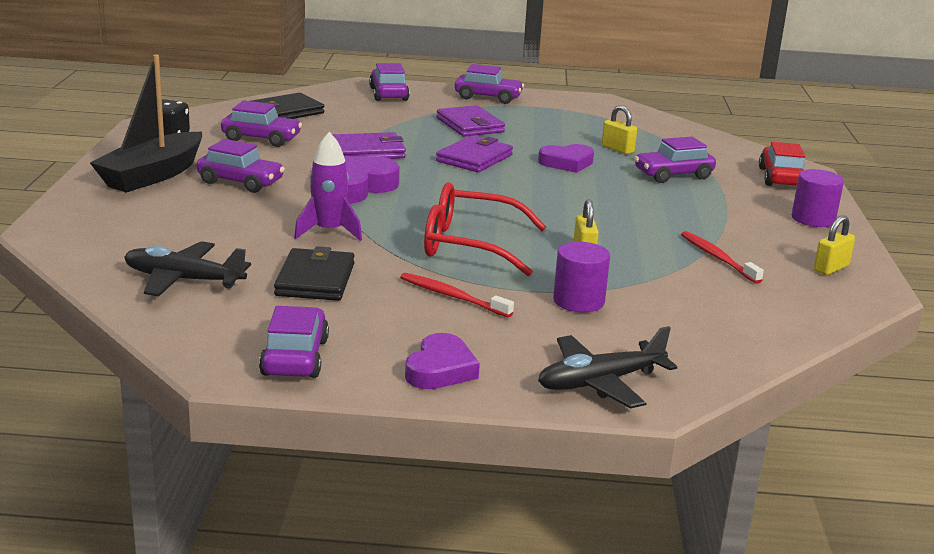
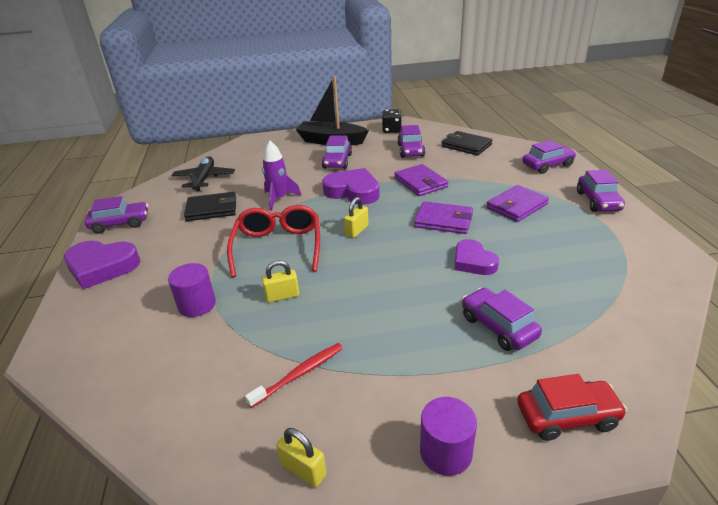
camera: 80 degrees right, 10 degrees up
red toothbrush [400,273,514,317] -> none
purple heart [405,333,480,389] -> purple heart [64,241,140,289], size x1.50
black plane [538,326,677,409] -> none
yellow padlock [602,105,637,154] -> yellow padlock moved to [344,197,369,238]

